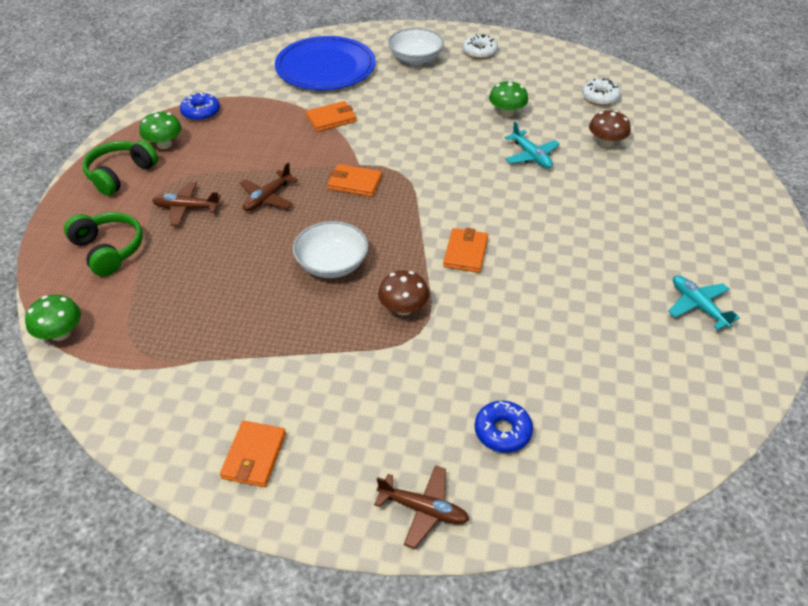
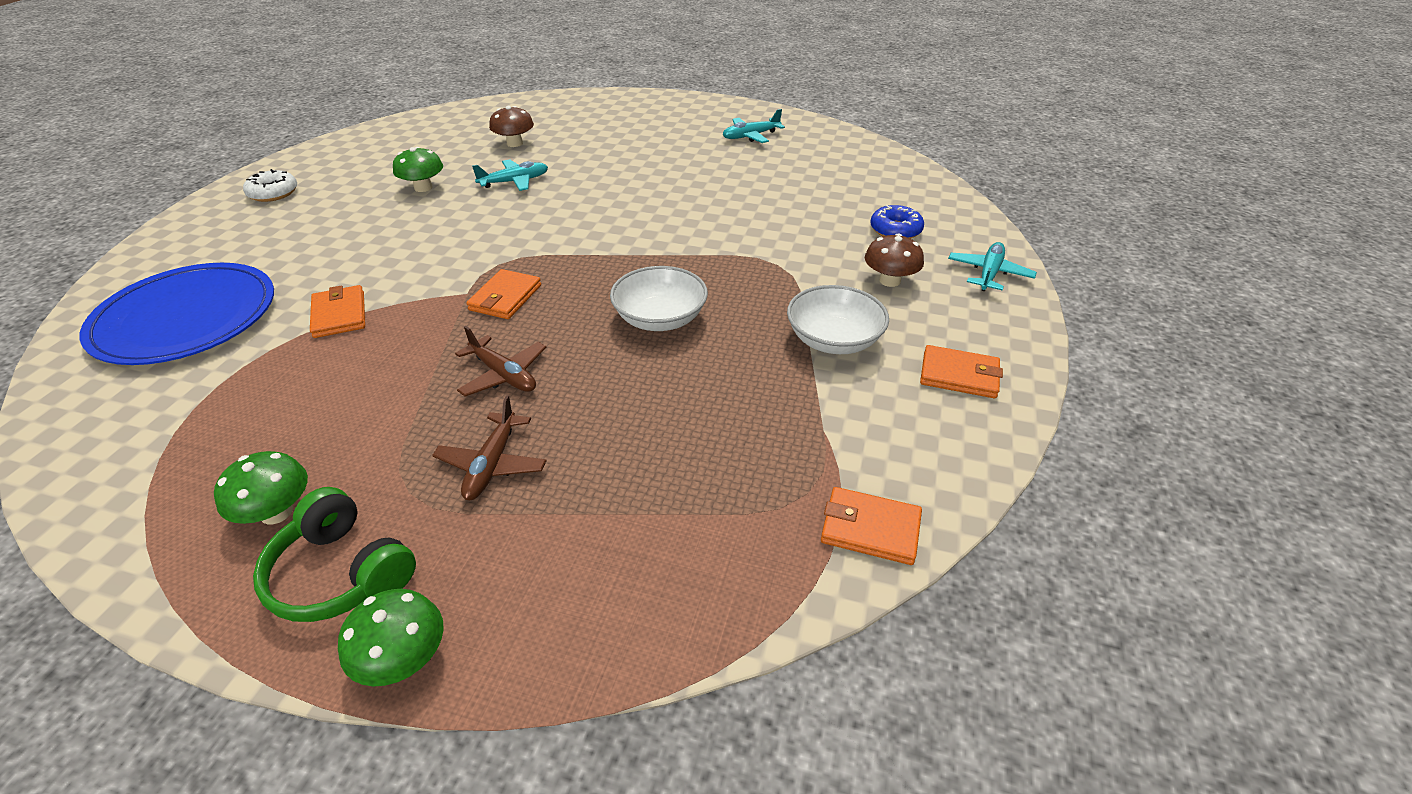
camera: 85 degrees left, 5 degrees down
green mushroom [25,295,81,341] -> green mushroom moved to [338,589,444,686]
green headphones [64,212,143,276] -> none
blue donut [180,92,220,121] -> none
brown plane [374,465,469,549] -> turquoise plane [948,242,1037,291]
brown mushroom [378,270,429,315] -> brown mushroom moved to [865,233,924,287]
white bowl [388,28,444,65] -> white bowl moved to [787,285,889,354]
orange wallet [443,228,488,273] -> orange wallet moved to [821,487,922,565]
white donut [582,79,621,106] -> none

